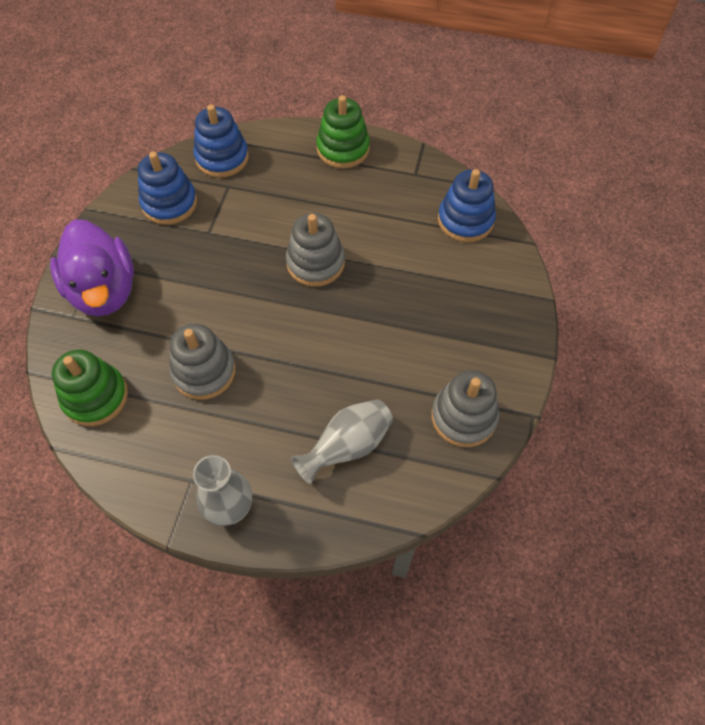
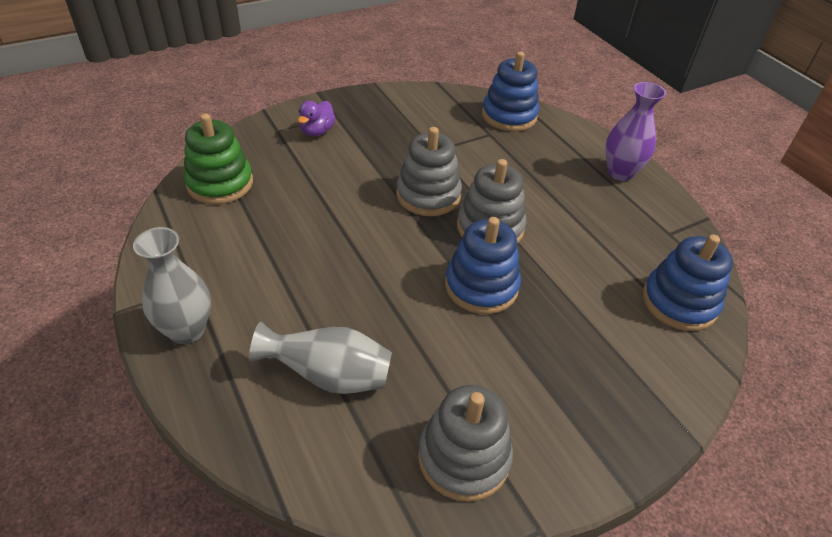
camera: 45 degrees right, 15 degrees down
purple duck [50,219,134,316] -> purple duck [298,101,336,136], size x0.44
blue stacking toy [138,152,197,225] -> blue stacking toy moved to [445,217,521,314]
grey stacking toy [169,323,236,400] -> grey stacking toy moved to [396,127,462,216]
green stacking toy [316,95,370,168] -> purple vase [605,82,666,181]

